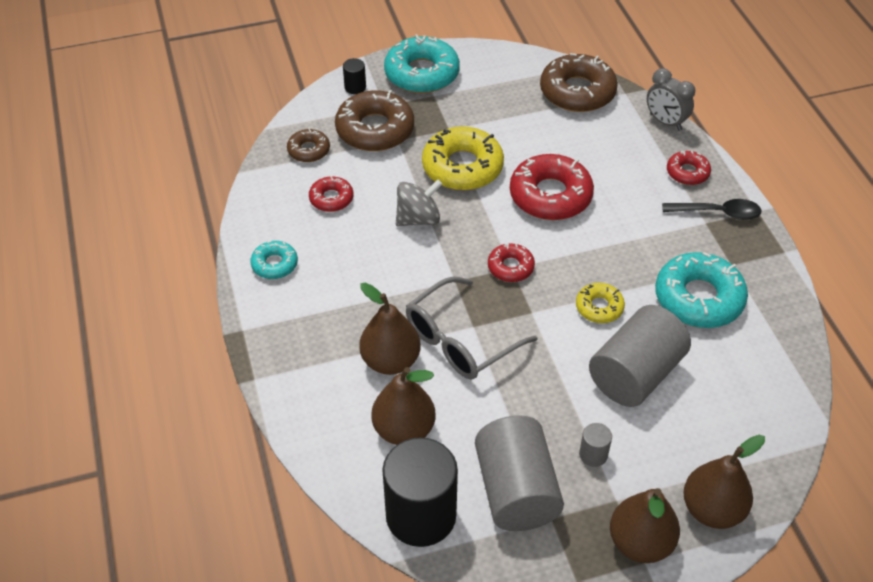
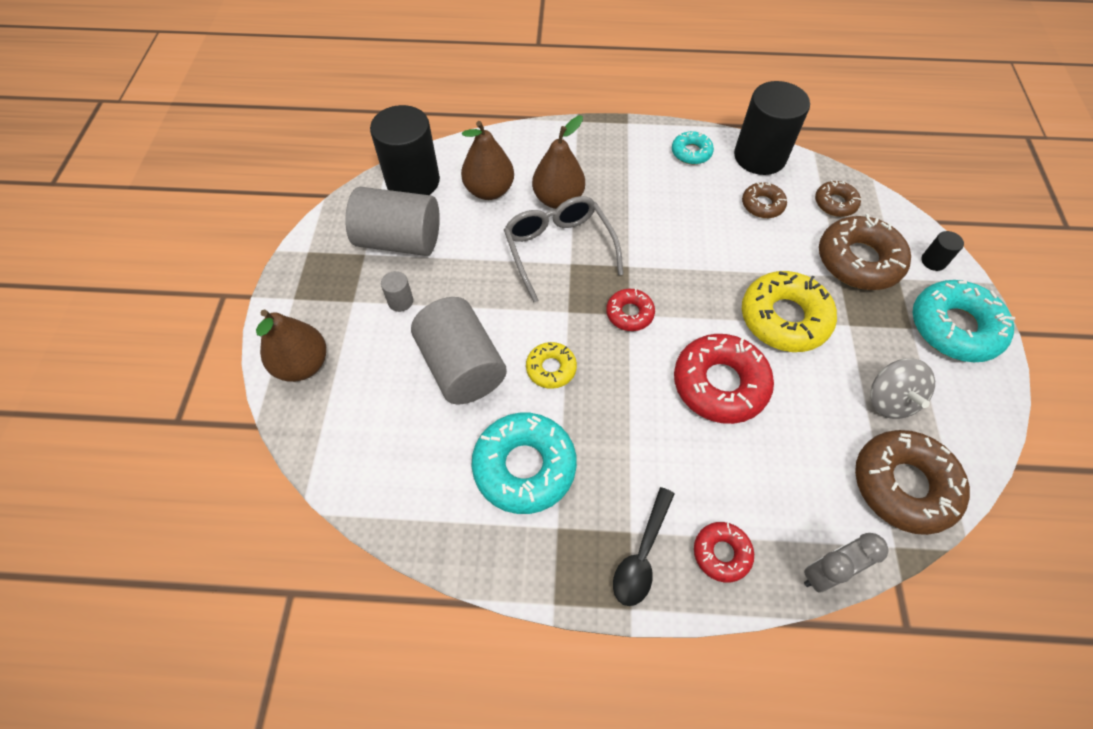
camera: 110 degrees right, 10 degrees up
red donut [309,175,353,212] -> brown donut [742,182,787,218]
grey spinning top [396,180,442,226] -> grey spinning top moved to [870,359,935,419]
brown pear [610,488,680,563] -> none
none -> black cylinder [734,81,810,175]

